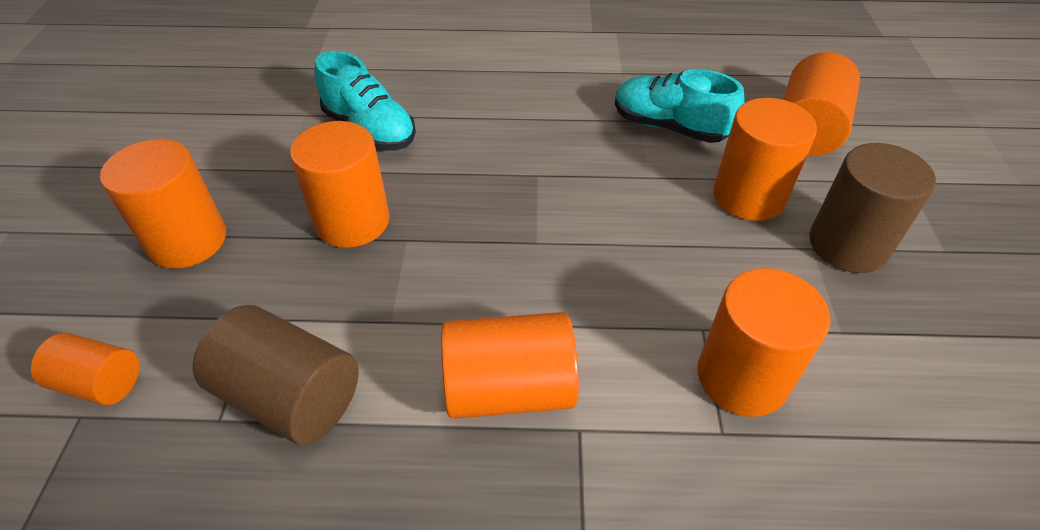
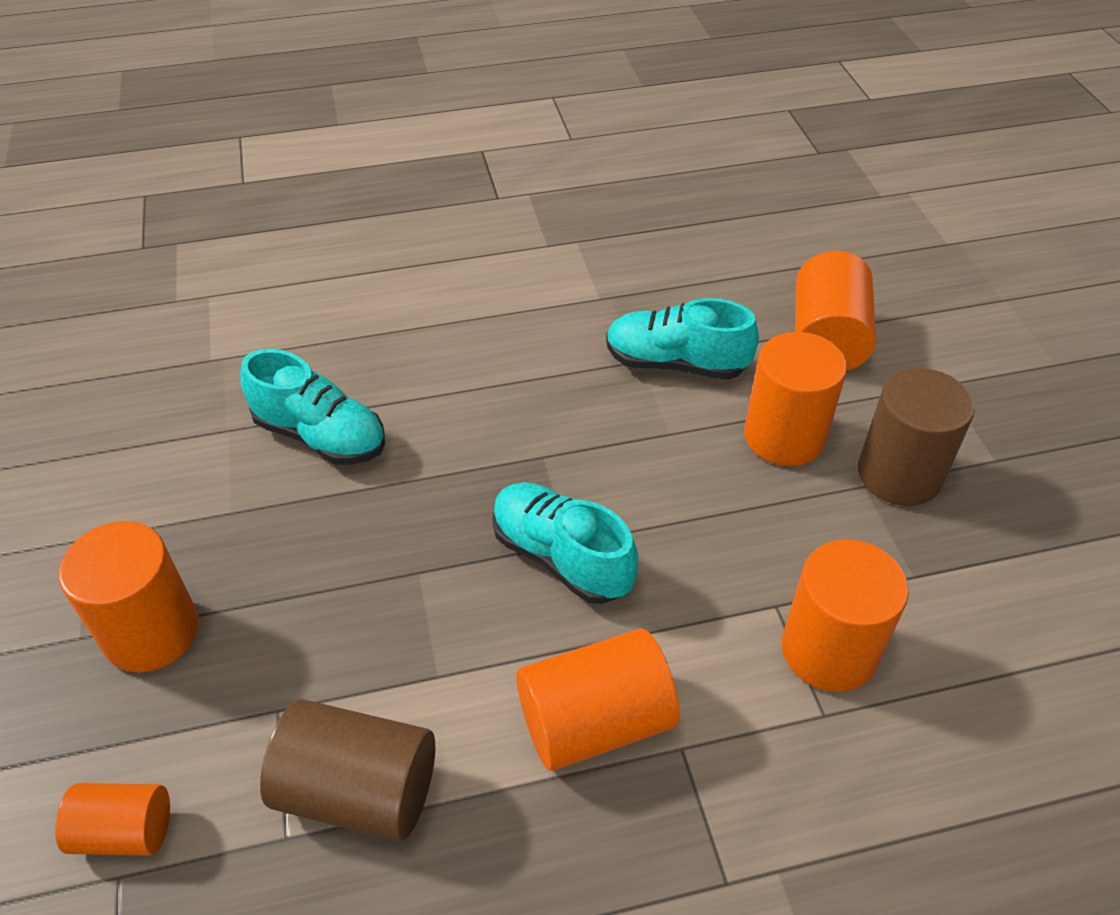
camera: 15 degrees left, 0 degrees up
orange cylinder [290,121,389,248] -> none
none -> turquoise shoe [492,482,638,604]

